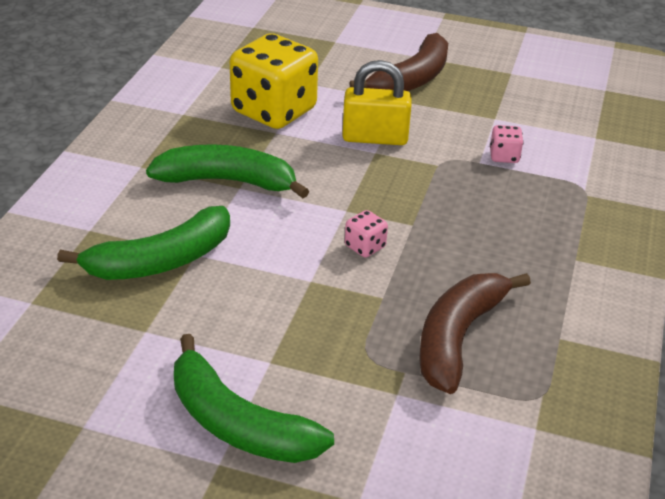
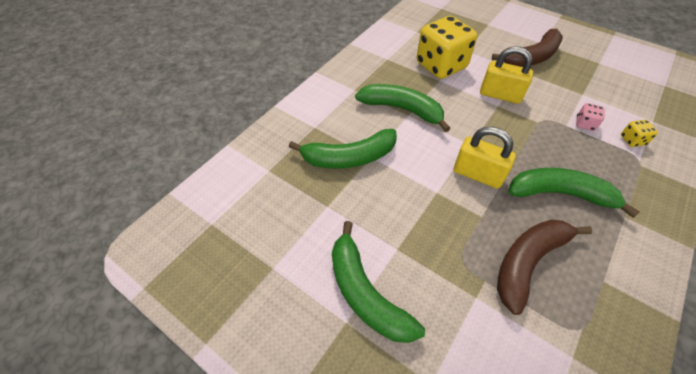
camera: 20 degrees right, 15 degrees up
pink dice [345,210,388,258] -> yellow padlock [454,126,516,188]
none -> green banana [508,168,639,218]
none -> yellow dice [621,120,658,147]

